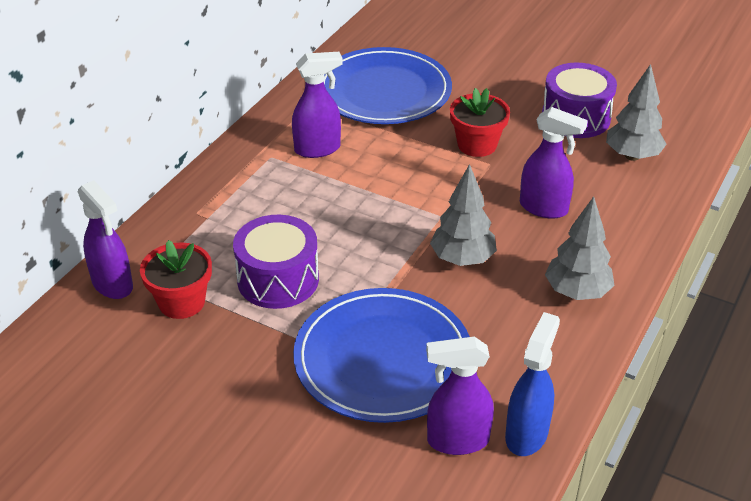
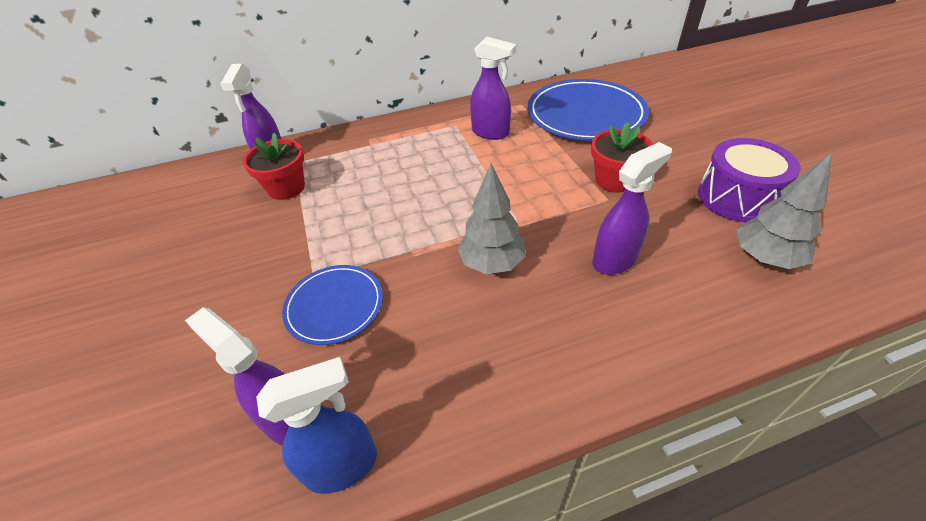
camera: 45 degrees right, 5 degrees up
purple drum [233,215,319,309] -> none
blue plate [293,288,470,423] -> blue plate [282,265,383,345], size x0.57
purple spray bottle [520,107,588,219] -> purple spray bottle turned 105 degrees counterclockwise [592,142,672,275]
grey tree [545,197,615,300] -> none

